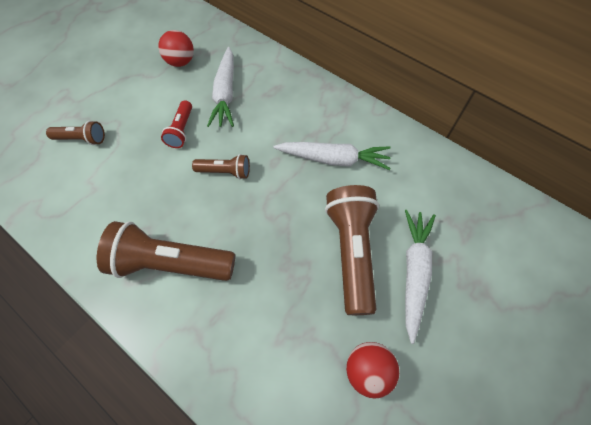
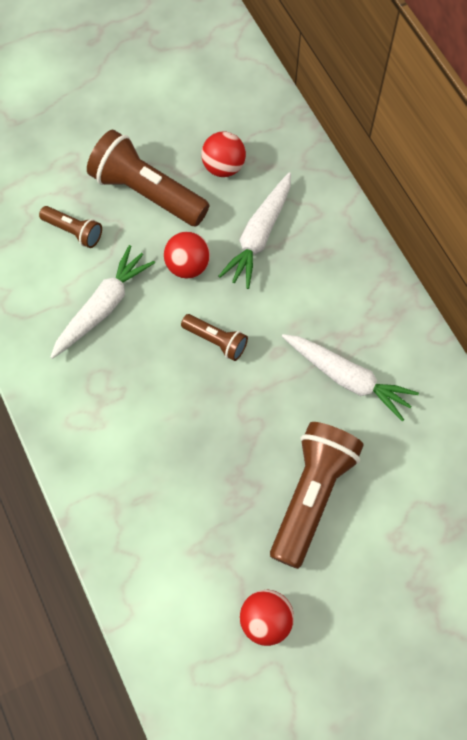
camera: 25 degrees right, 5 degrees up
brown flashlight [97,221,235,281] -> brown flashlight moved to [87,130,209,226]
red flashlight [161,100,192,148] -> red ball [164,232,210,278]
white carrot [405,210,436,344] -> white carrot moved to [50,245,155,359]

